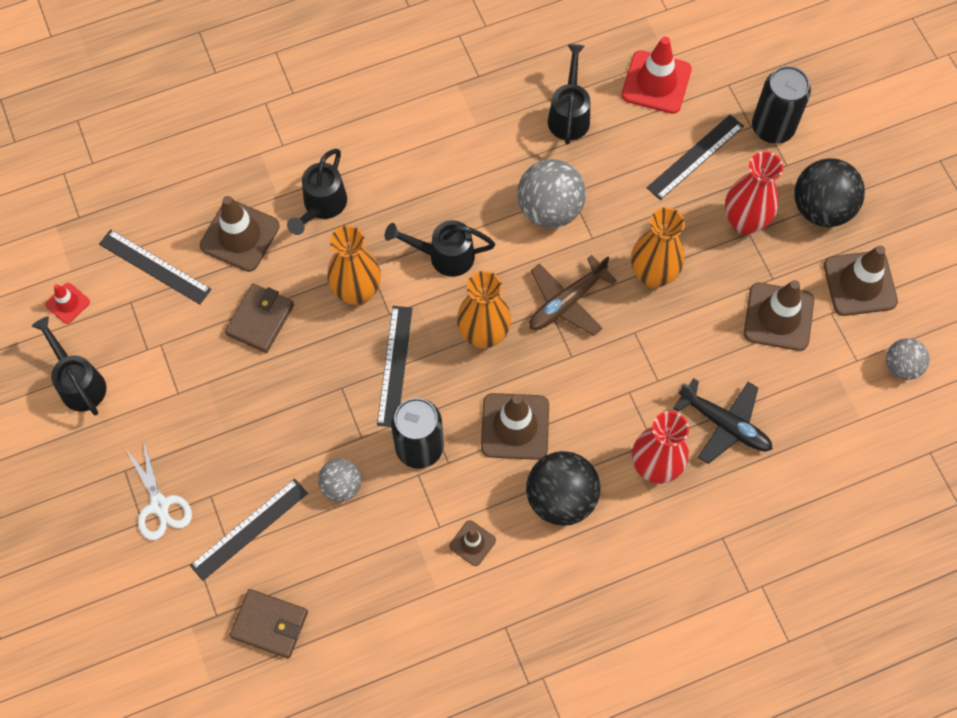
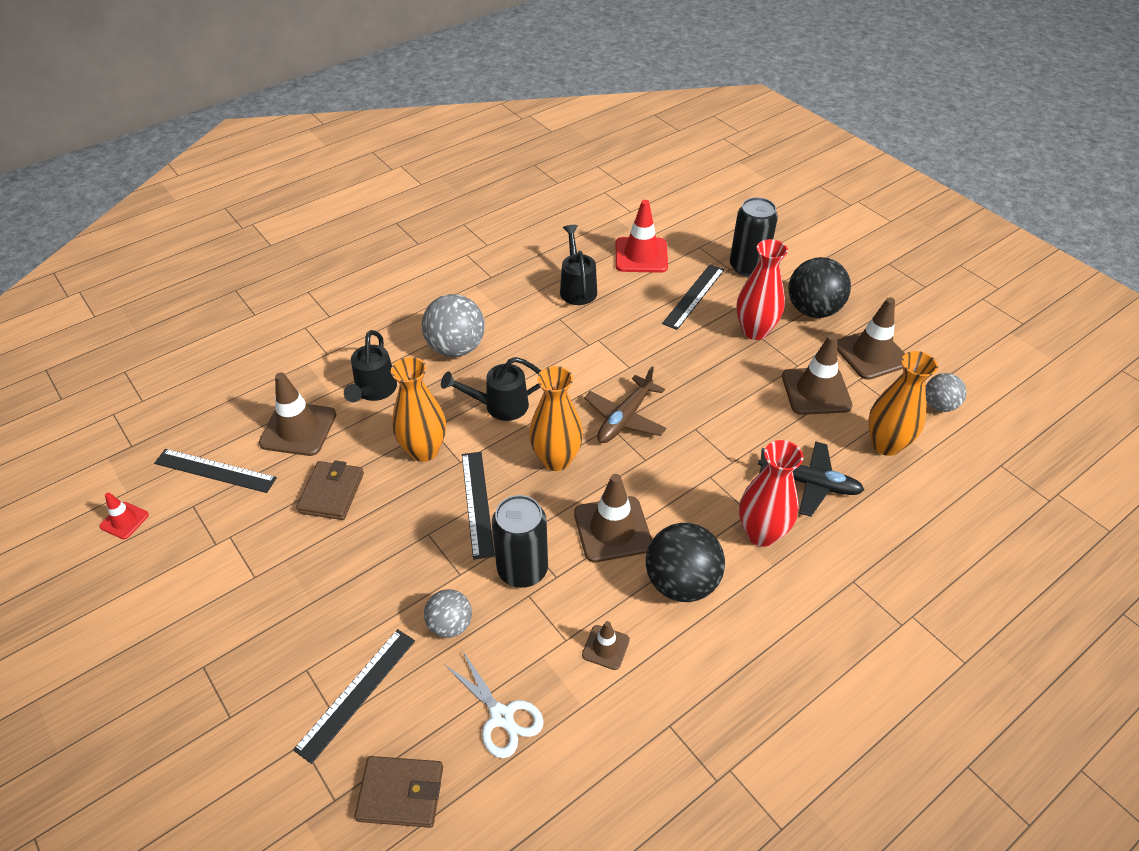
camera: 15 degrees left, 20 degrees down
black watering can [32,316,106,415] -> none
white scissors [126,439,192,540] -> white scissors moved to [444,650,543,758]
grey ball [518,159,586,228] -> grey ball moved to [422,294,485,357]
orange vase [631,207,685,288] -> orange vase moved to [868,351,938,456]

